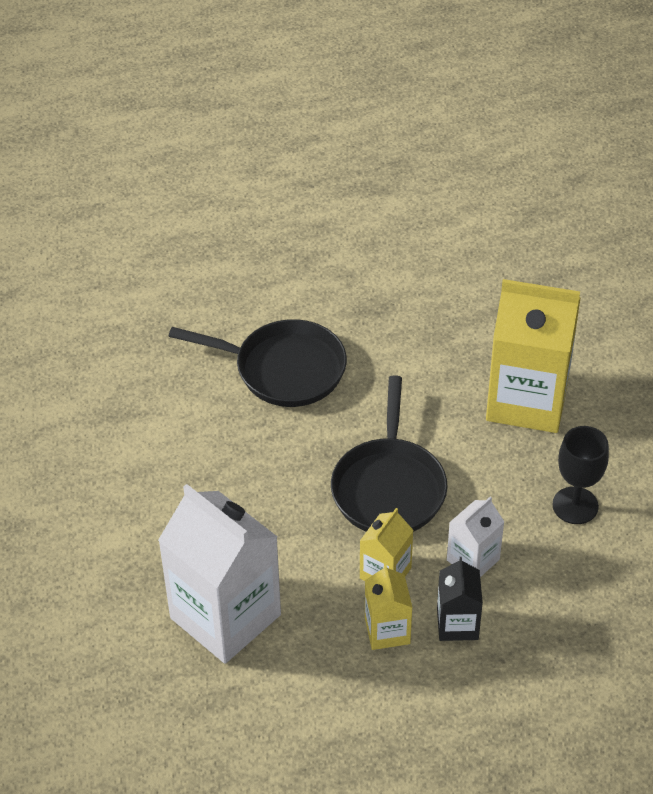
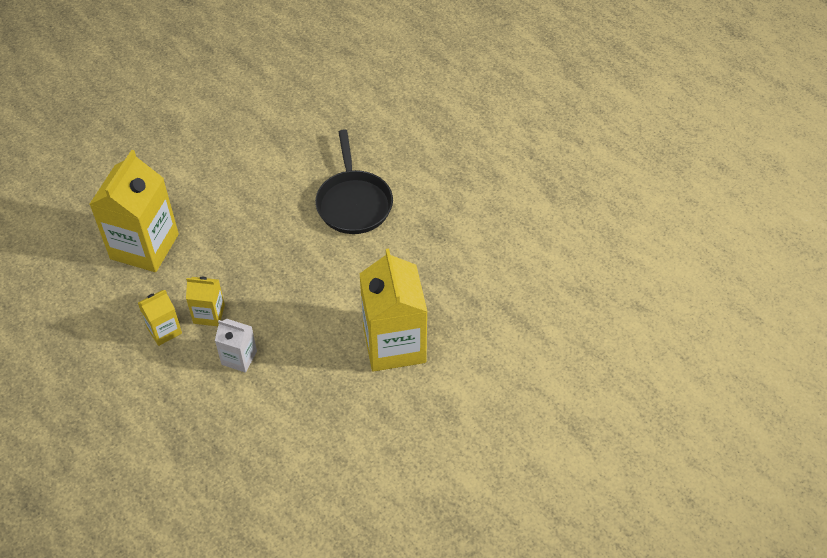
camera: 65 degrees right, 5 degrees up
white carton [158,484,281,664] -> yellow carton [89,150,179,272]
black pan [331,375,448,532] -> none
black carton [437,557,483,641] -> none
black goblet [552,426,609,524] -> none

